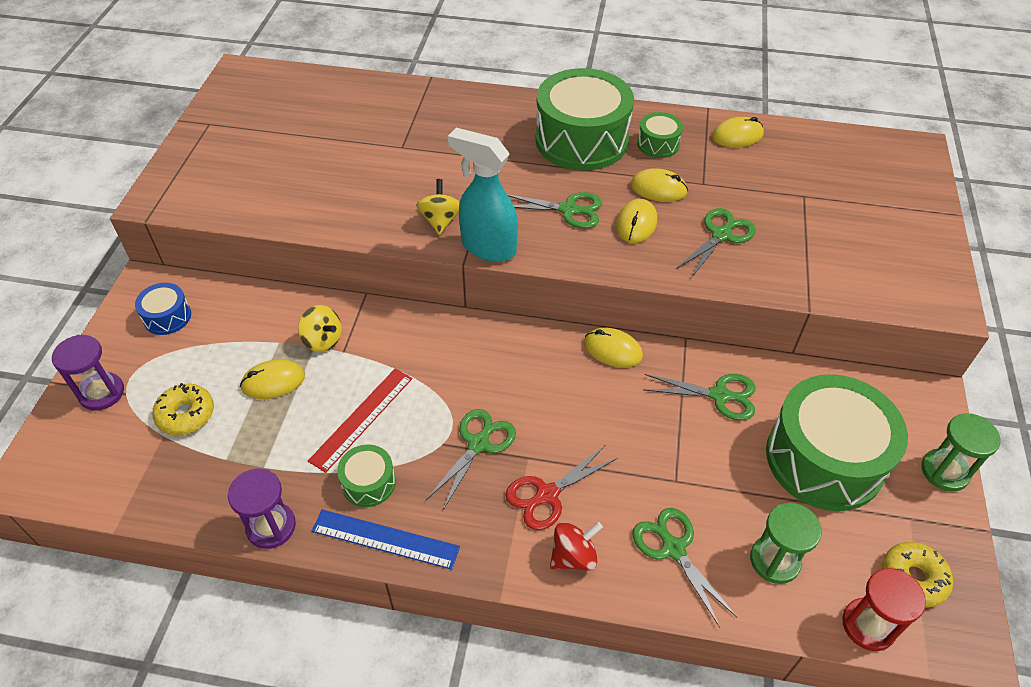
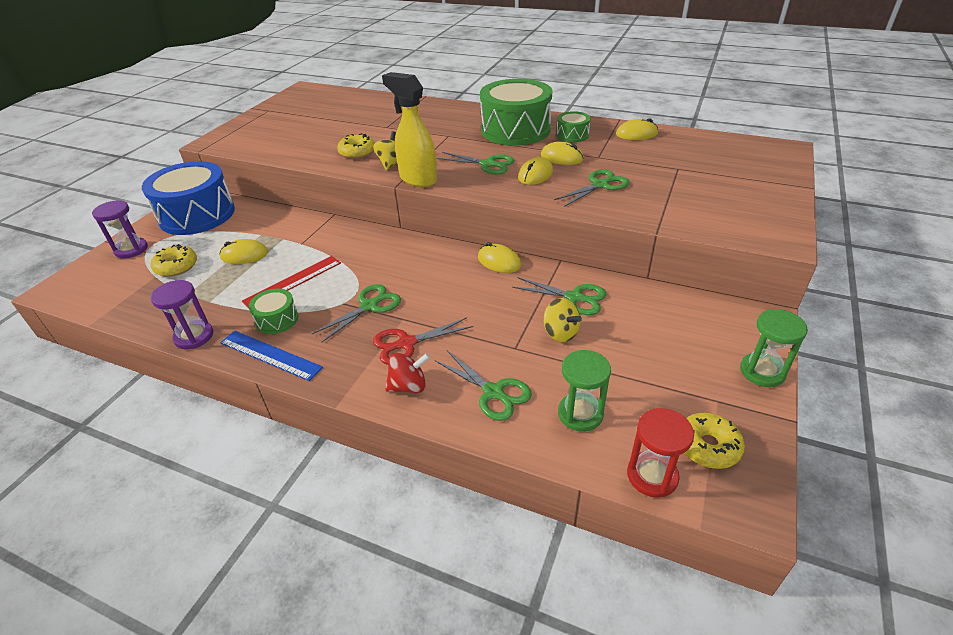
camera: 15 degrees right, 10 degrees down
blue drum [135,283,191,335] -> blue drum [142,161,235,235], size x2.21
yellow spinning top [298,305,342,352] -> yellow spinning top moved to [544,298,582,342]
turquoise spray bottle [448,128,518,262] -> yellow spray bottle [382,72,437,187]
green scissors [632,508,737,628] -> green scissors turned 150 degrees clockwise [435,350,532,421]
green drum [766,374,908,511] -> none
none -> yellow donut [337,133,375,159]

